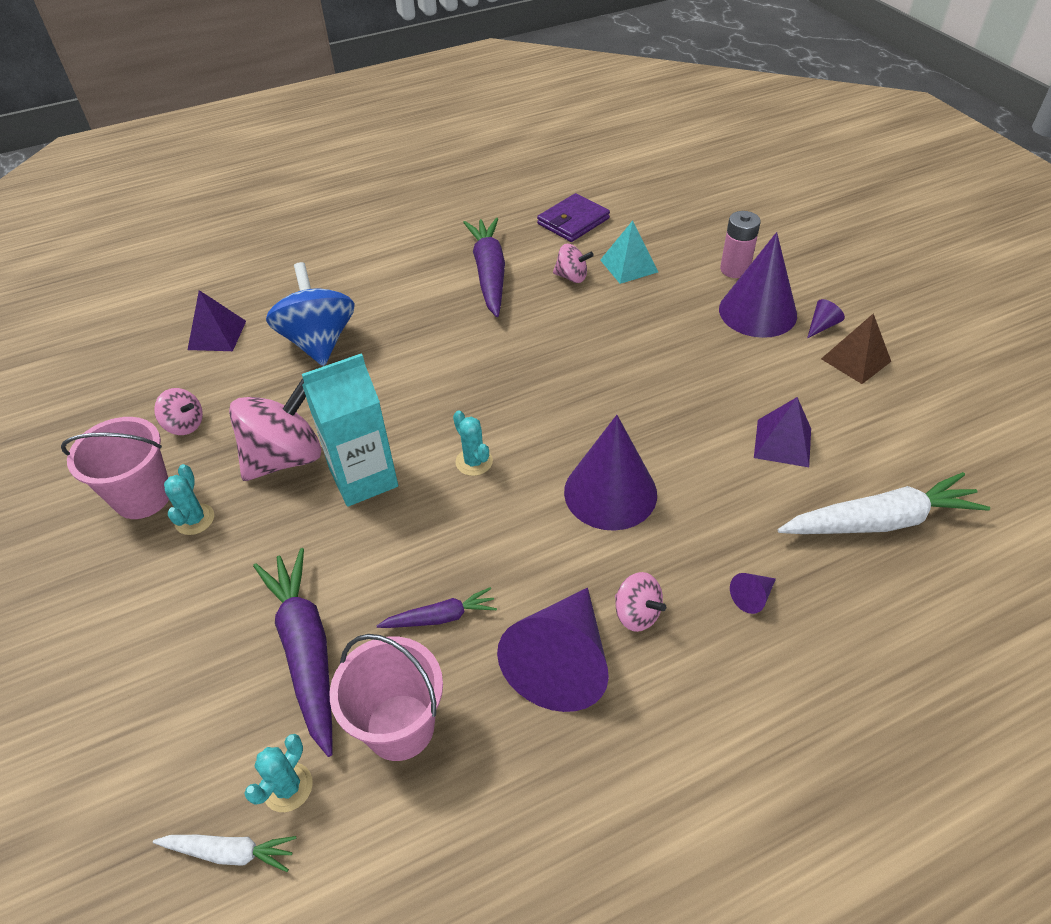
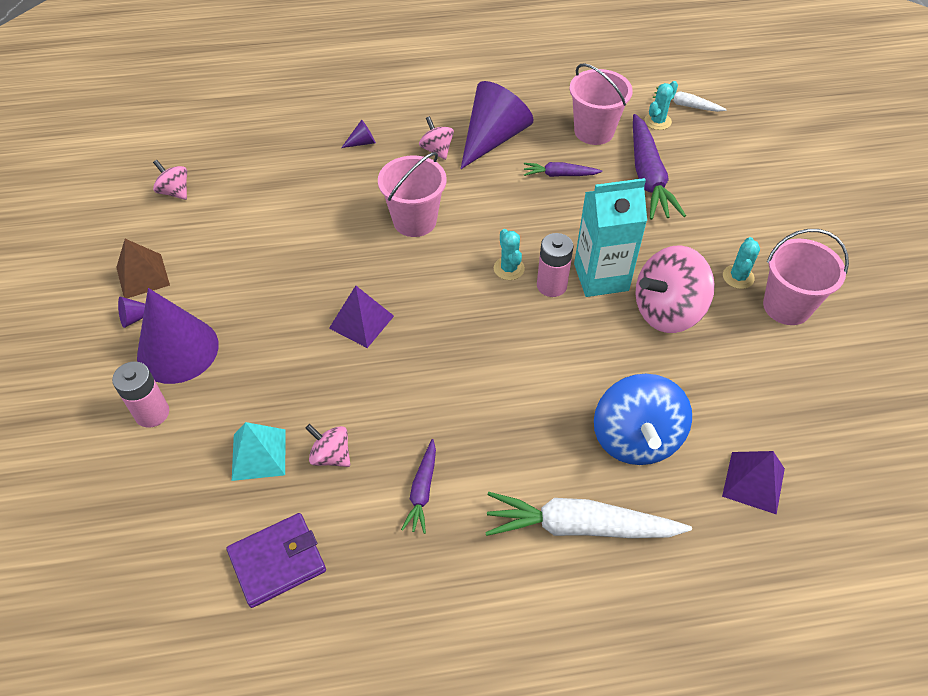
camera: 165 degrees left, 5 degrees up
pink spinning top [154,388,203,435] -> pink spinning top moved to [153,160,187,200]
purple carrot [463,218,505,317] -> purple carrot [401,439,436,534], size x0.52
purple cone [564,415,657,531] -> pink bucket [378,152,446,237]
purple pyramid [754,397,811,467] -> purple pyramid moved to [329,286,394,348]
white carrot [778,472,990,534] -> white carrot moved to [485,492,692,538]
none -> pink battery [537,233,573,297]

